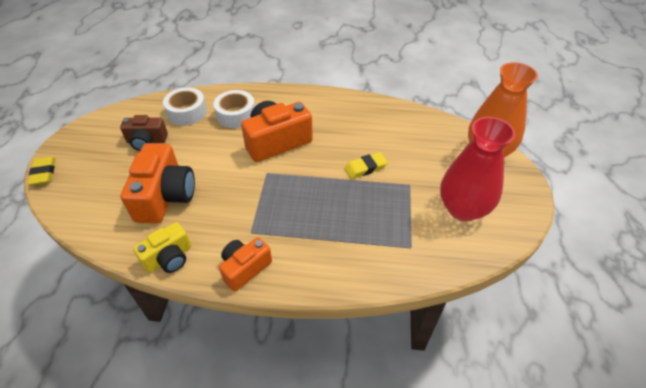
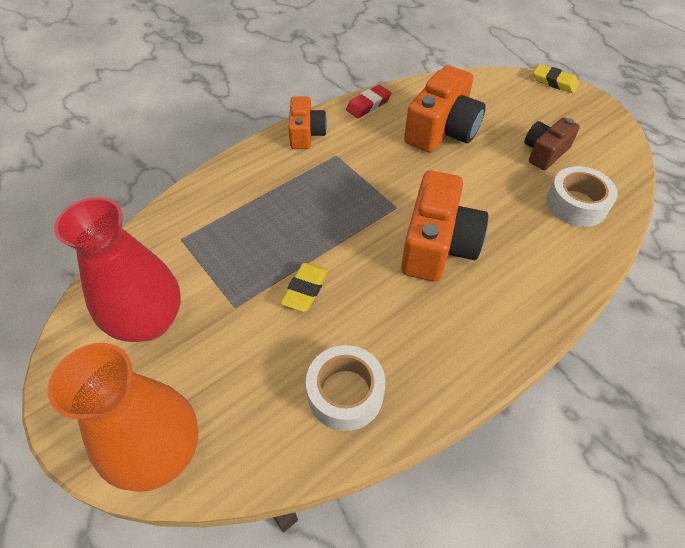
camera: 135 degrees right, 5 degrees up
orange camera [120,143,195,224] -> orange camera turned 105 degrees counterclockwise [404,65,486,153]
yellow camera [133,222,191,273] -> red eraser [346,85,391,118]
white tape [213,90,255,128] -> white tape moved to [306,345,385,431]

